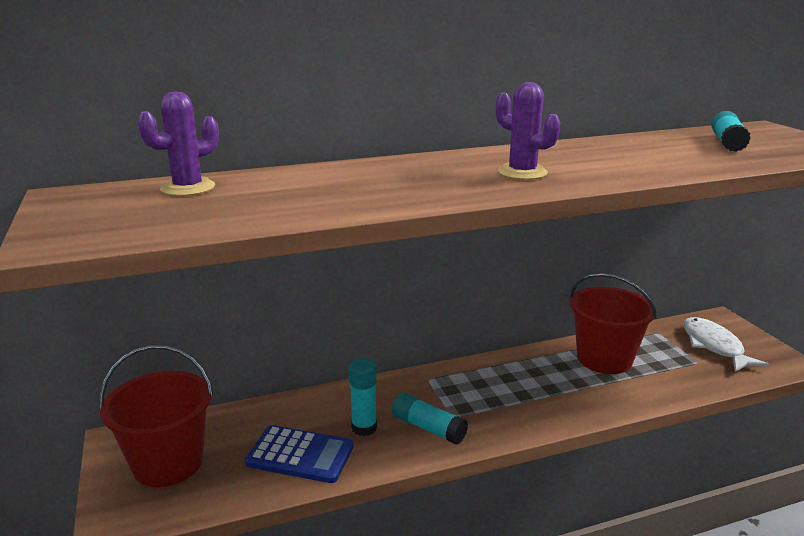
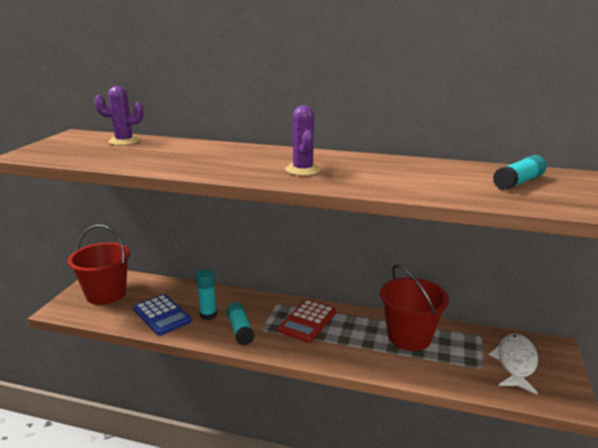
camera: 35 degrees right, 0 degrees up
none -> red calculator [278,299,336,343]

